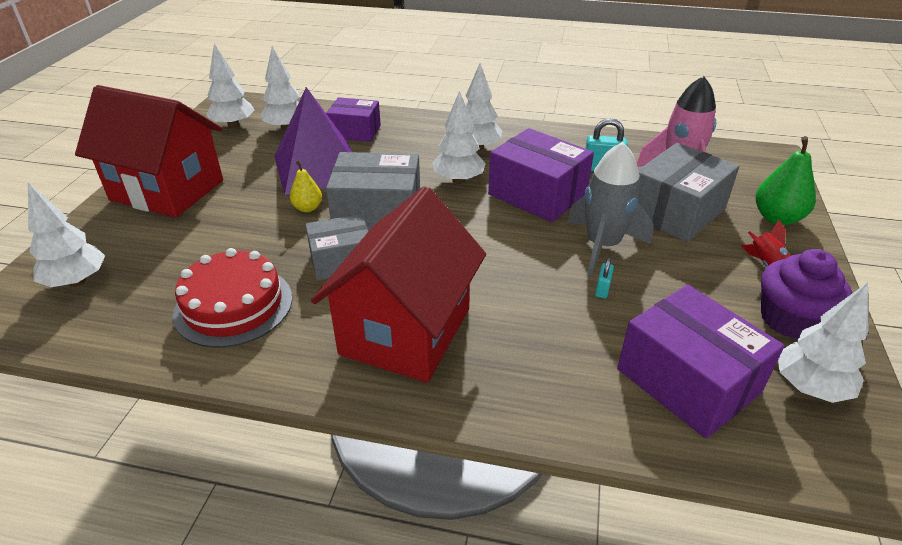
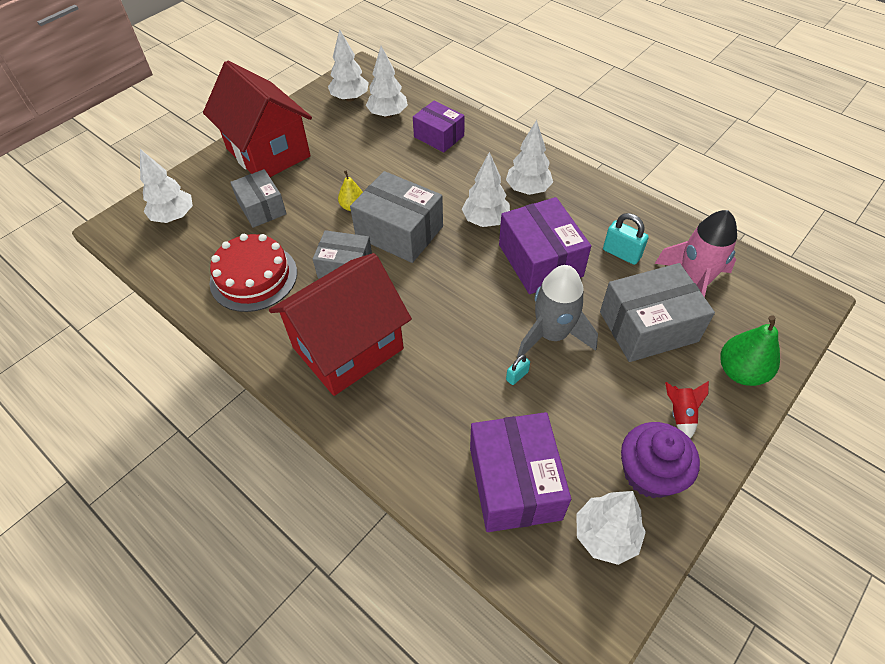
camera: 30 degrees right, 15 degrees up
purple pyramid [274,87,352,195] -> none
none -> grey box [230,169,287,228]

